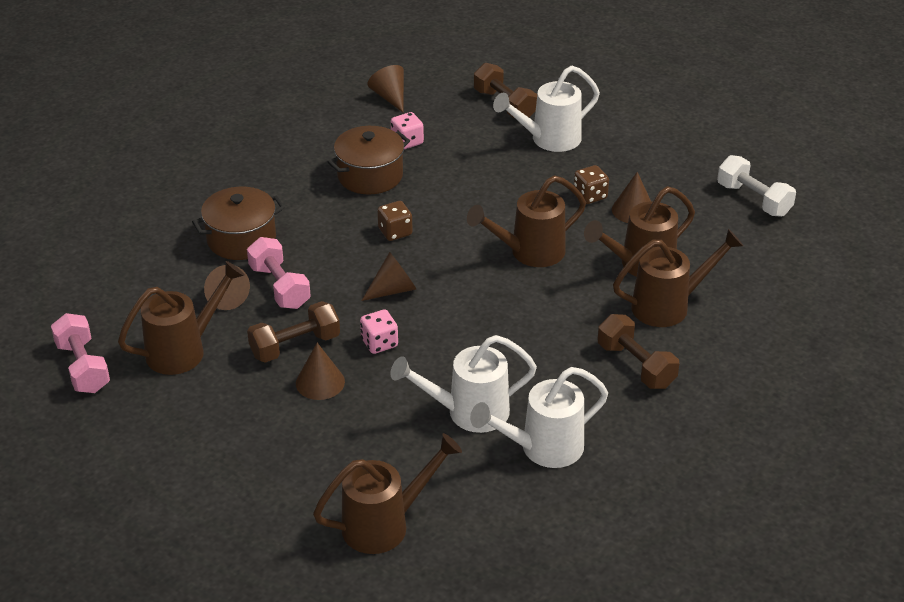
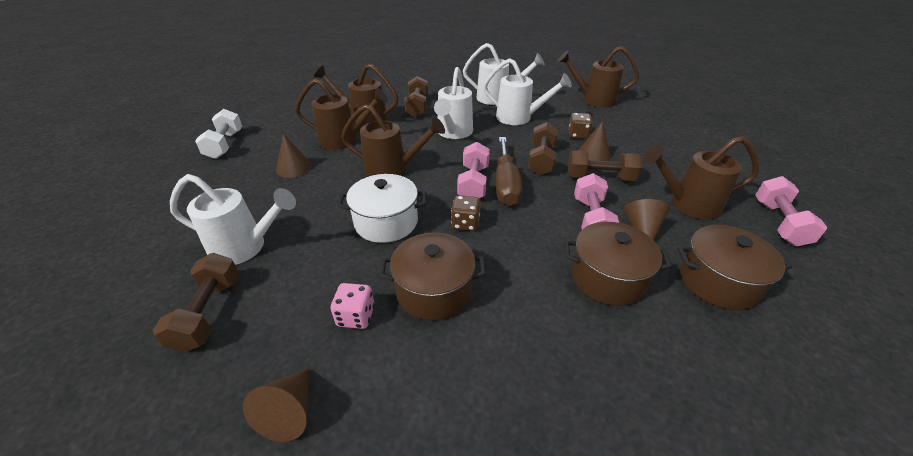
camera: 145 degrees left, 0 degrees up
pink dice [360,309,398,354] -> brown dumbbell [528,122,558,175]
brown cone [361,252,416,301] -> brown screwdriver [496,137,522,206]
brown dice [574,165,609,204] -> brown dice moved to [568,113,593,139]
none -> white pot [338,174,427,243]
none -> white watering can [434,67,473,139]
none -> pink dumbbell [457,142,490,198]
none -> brown pot [677,225,792,310]

